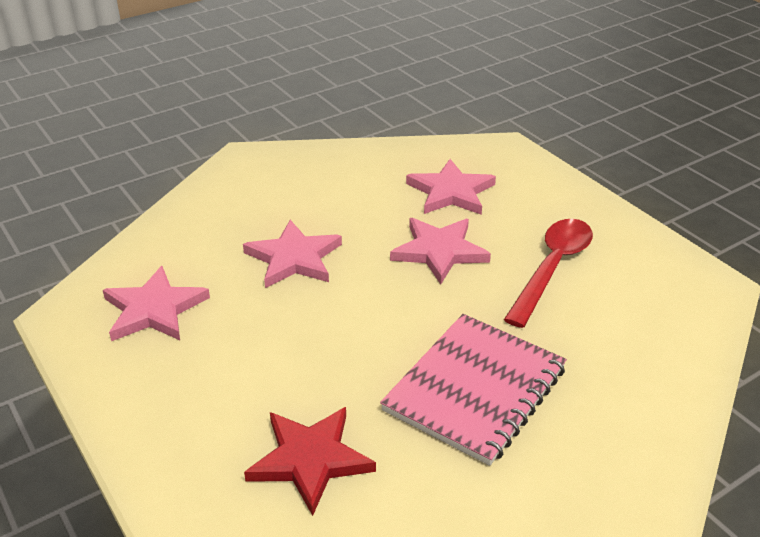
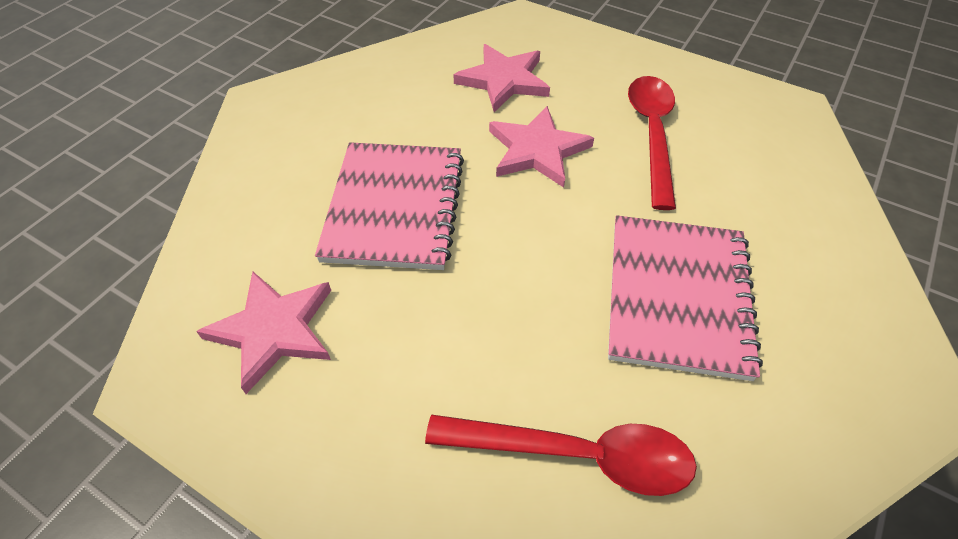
camera: 25 degrees left, 15 degrees up
pink star [243,220,342,288] -> pink notebook [315,142,464,270]
red star [244,407,376,516] -> red spoon [425,415,697,496]

